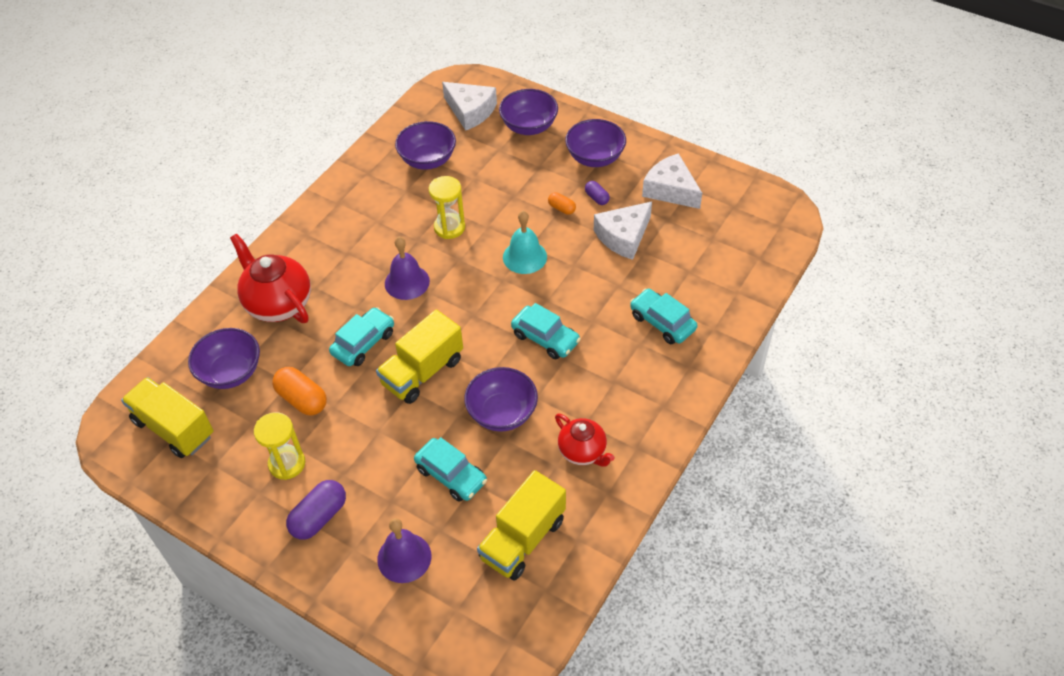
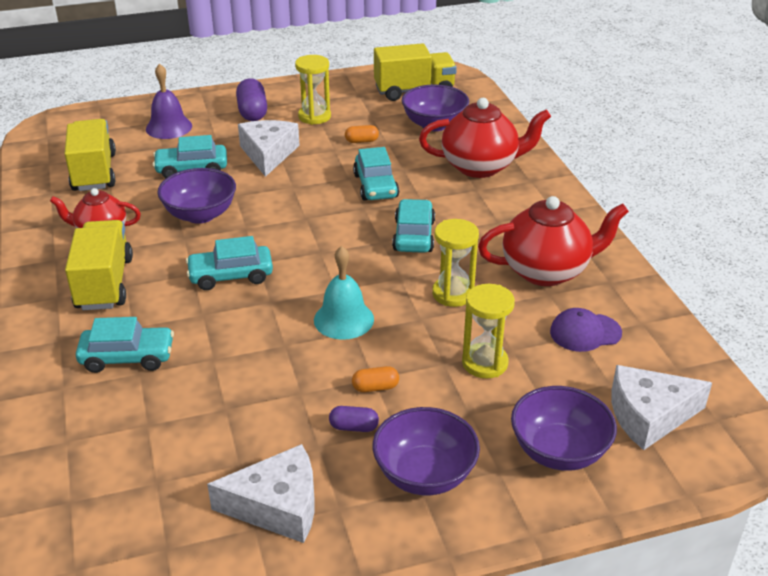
camera: 130 degrees right, 15 degrees down
orange capsule [272,367,327,415] -> orange capsule [345,125,379,143], size x0.56
yellow truck [376,309,463,404] -> yellow truck moved to [65,220,133,310]
purple bell [385,237,430,300] -> turquoise car [392,199,435,253]
purple bowl [395,121,456,170] -> purple cap [550,308,622,352]
white cheese [594,201,652,260] -> white cheese moved to [238,120,300,177]
none -> yellow hourglass [462,284,515,378]
none -> red teapot [478,196,629,286]

